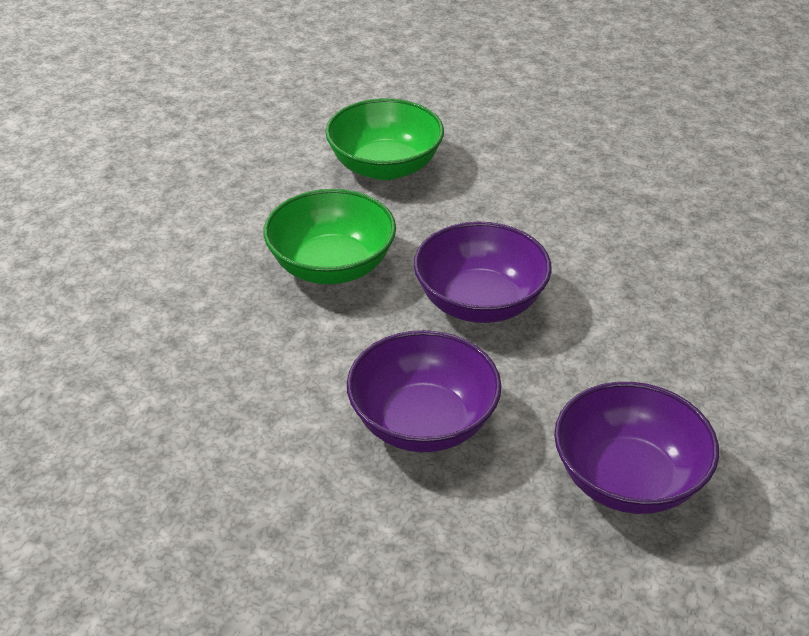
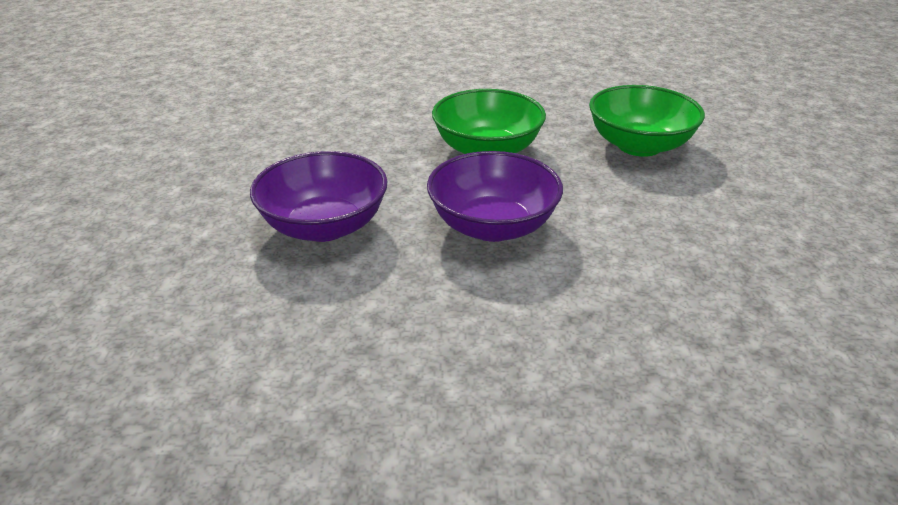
camera: 70 degrees right, 5 degrees down
purple bowl [554,382,719,514] -> none

